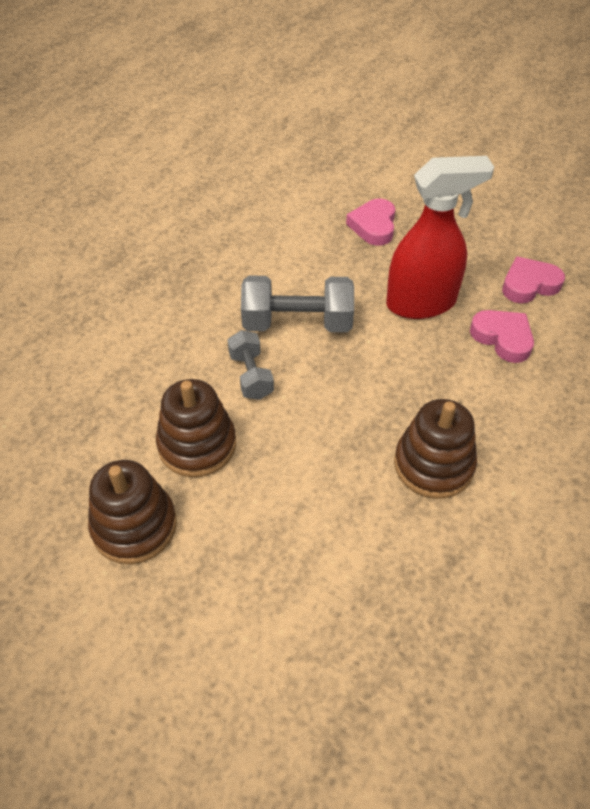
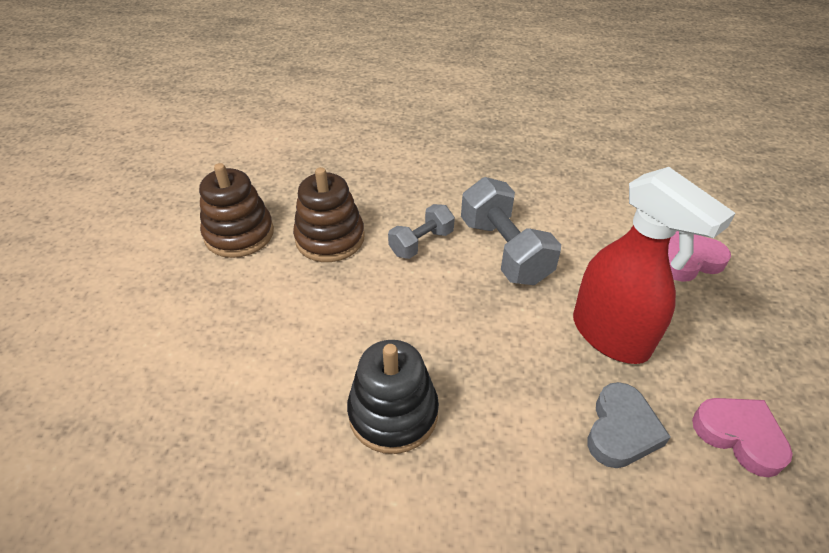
camera: 65 degrees right, 5 degrees down
brown stacking toy [394,399,477,499] -> black stacking toy [347,340,439,454]
pink heart [470,310,534,363] -> grey heart [587,382,671,468]

